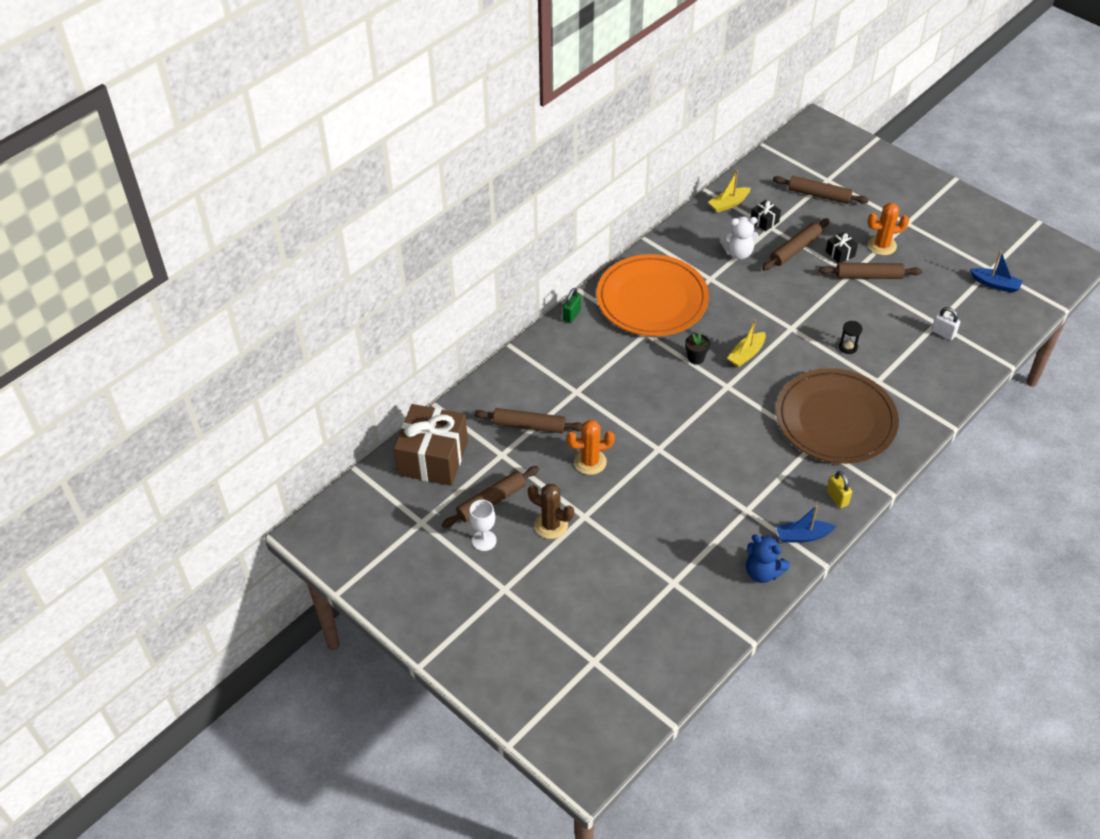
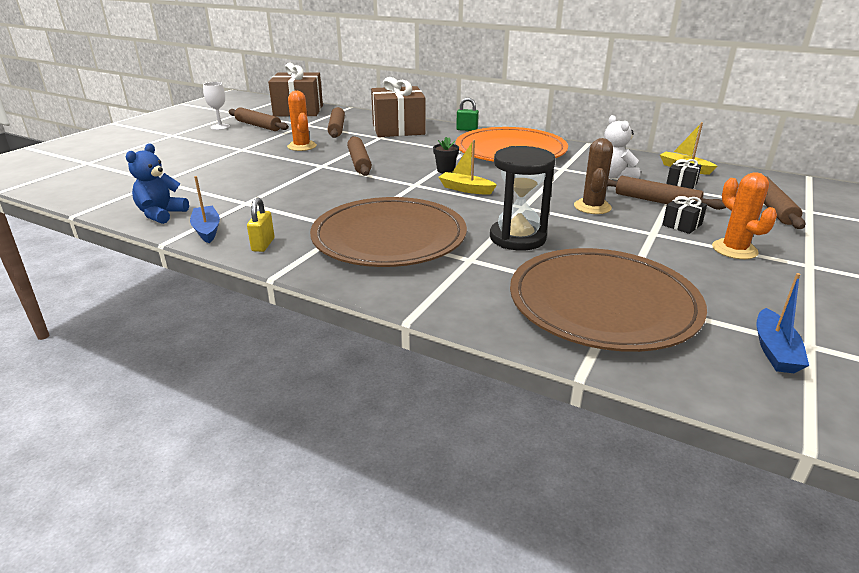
camera: 75 degrees right, 20 degrees down
brown cactus [528,484,574,539] -> brown cactus moved to [574,138,613,214]
brown rolling pin [819,263,922,279] -> brown rolling pin moved to [347,136,372,176]
yellow padlock [827,471,852,508] -> yellow padlock turned 45 degrees counterclockwise [247,198,274,252]
black hourglass [839,321,863,354] -> black hourglass [490,146,556,251], size x2.22
white padlock [931,307,960,340] -> brown plate [510,248,707,352]
none -> brown gift [371,77,426,137]

